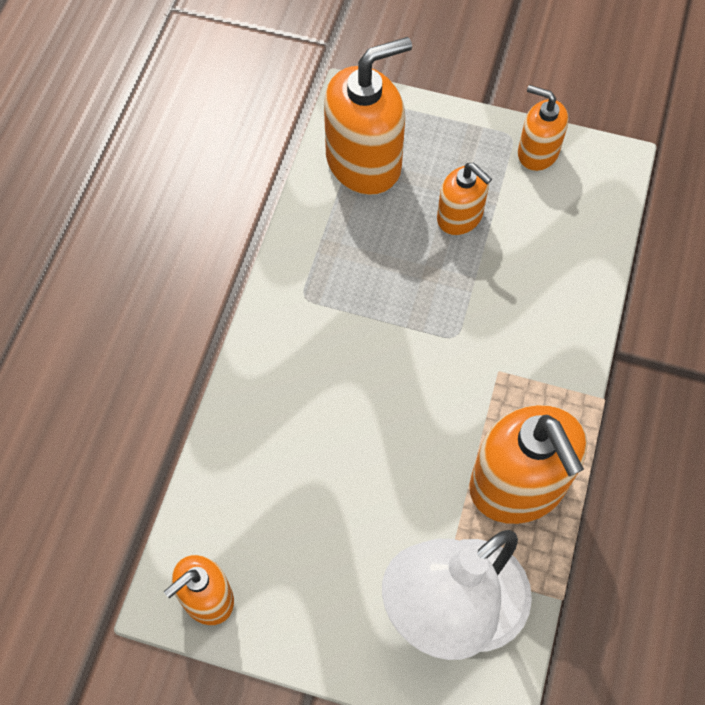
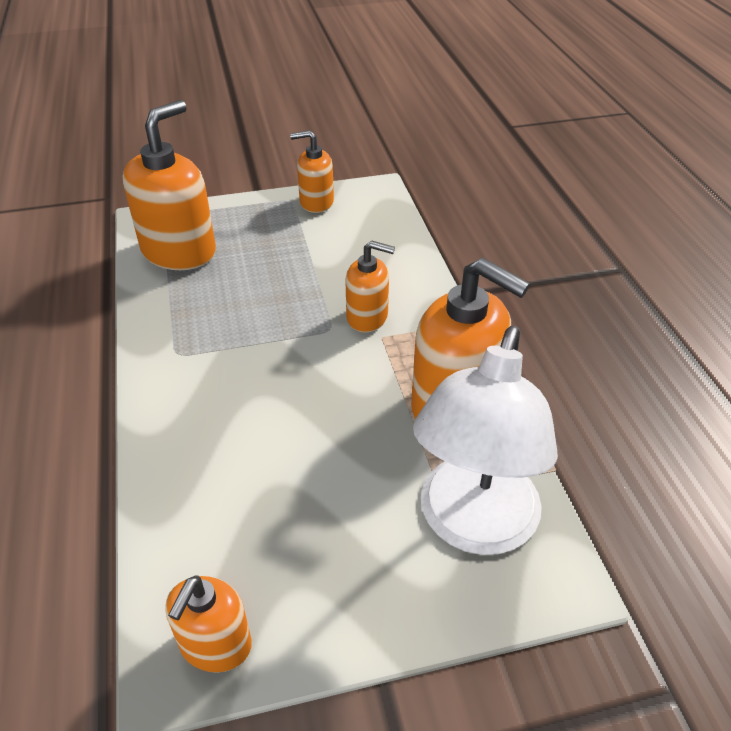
camera: 30 degrees left, 20 degrees down
orange soap dispenser [437,163,492,235] -> orange soap dispenser moved to [345,240,395,332]

